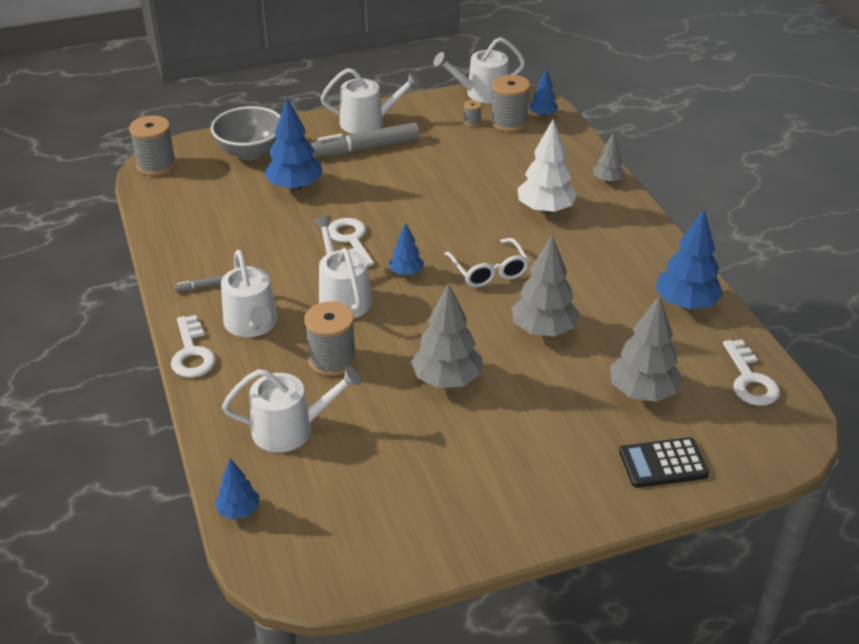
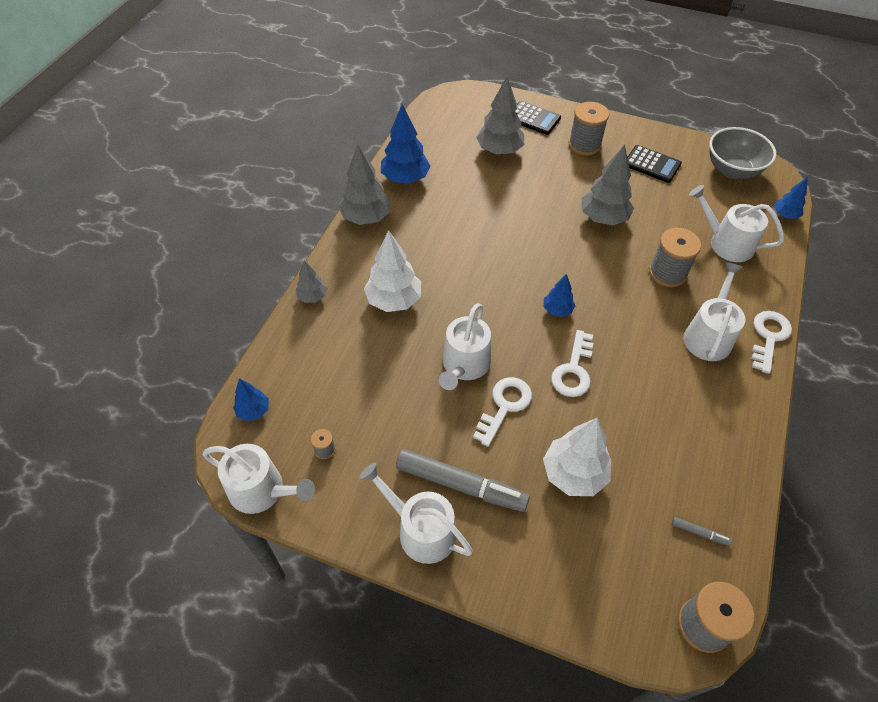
camera: 140 degrees left, 15 degrees up
grey marker [174,275,224,292] -> grey marker moved to [672,517,732,546]
grey bowl [211,106,280,160] -> grey bowl moved to [709,127,776,179]
blue tree [264,98,323,191] -> white tree [543,418,611,496]
white watering can [313,216,372,318] -> white watering can moved to [439,303,491,390]
white glasses [445,238,530,287] -> none
grey spool [491,74,530,132] -> grey spool moved to [569,102,609,155]
grey tree [511,235,580,337] -> grey tree moved to [338,144,390,225]
white key [723,340,780,406] -> white key moved to [473,377,532,447]
none -> black calculator [627,145,682,183]

